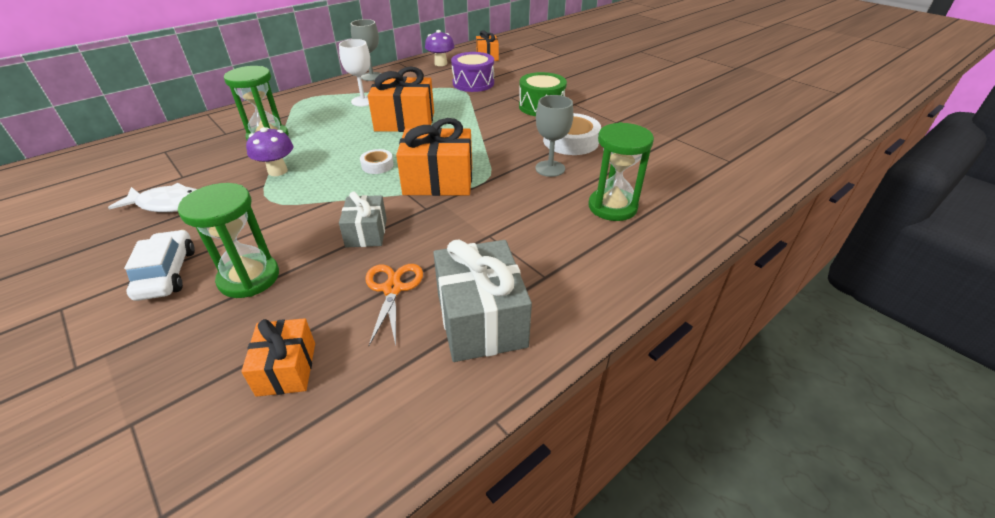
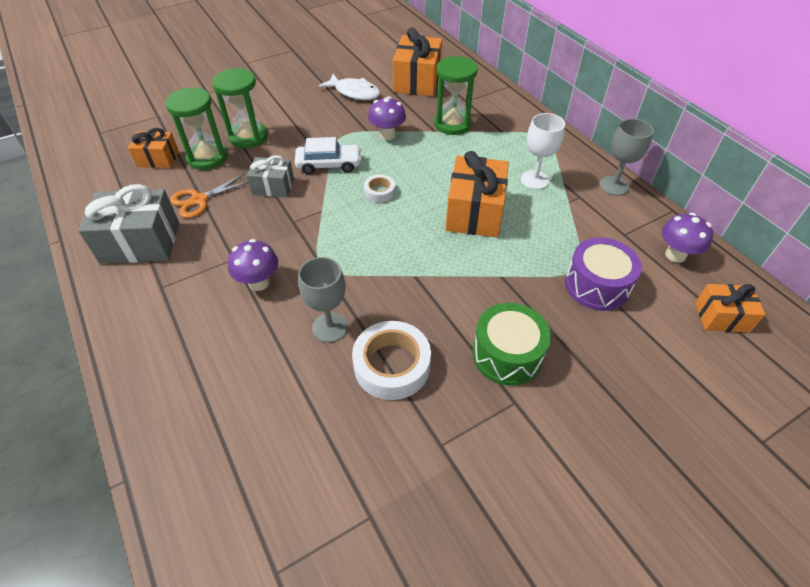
camera: 100 degrees right, 10 degrees up
white fish [108,183,197,212] -> white fish turned 75 degrees counterclockwise [318,74,380,100]
white car [124,230,195,301] -> white car moved to [295,137,361,174]
orange scissors [365,264,423,346] -> orange scissors turned 135 degrees clockwise [170,174,249,218]
orange gift [396,118,472,196] -> orange gift moved to [393,28,442,96]
green hourglass [588,122,654,221] -> green hourglass moved to [165,88,228,170]
none -> purple mushroom [228,239,278,291]

